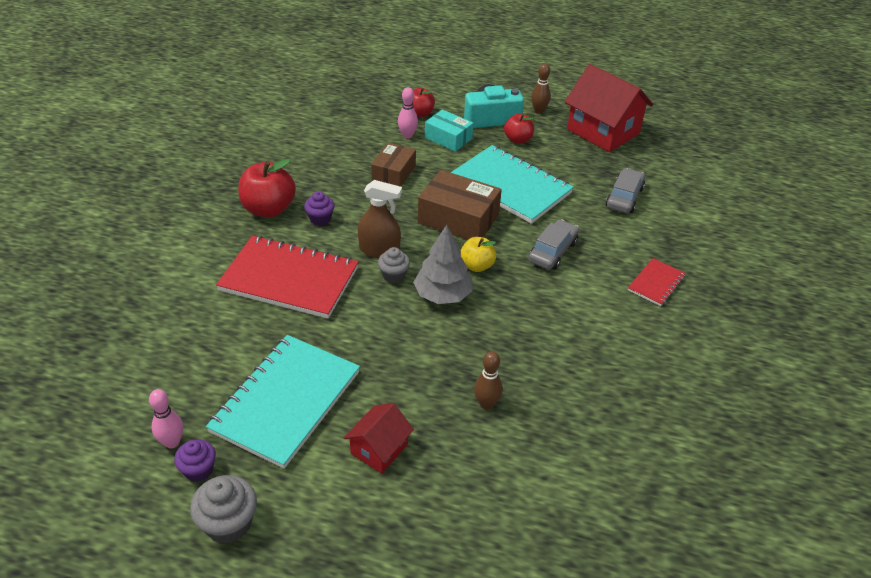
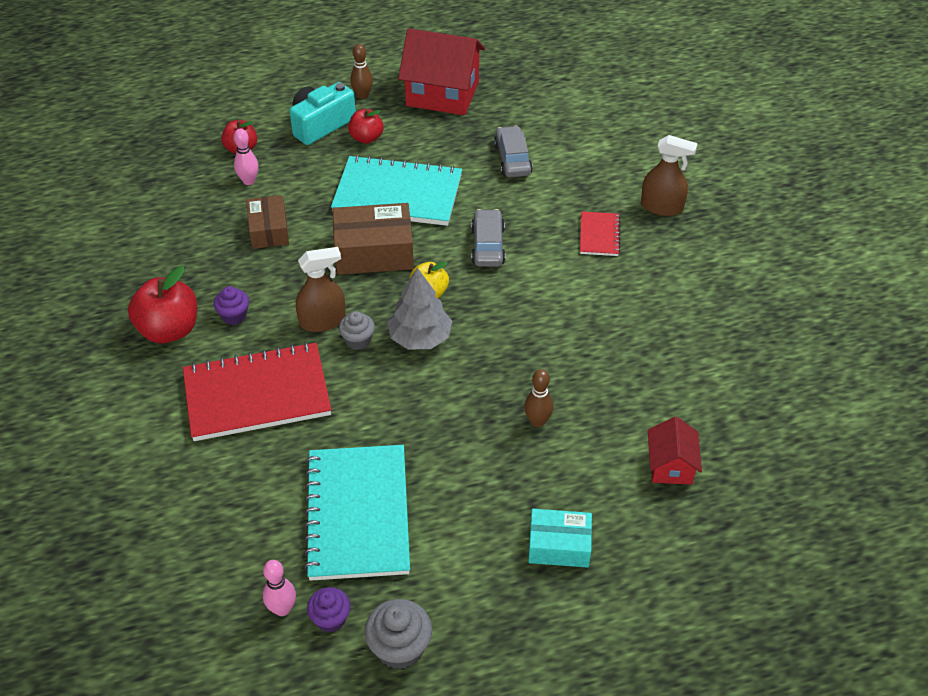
camera: 30 degrees left, 5 degrees up
red house [344,403,414,473] -> red house moved to [648,417,702,485]
turquoise box [425,109,473,152] -> turquoise box moved to [528,509,592,568]
none -> brown spray bottle [641,135,698,216]

